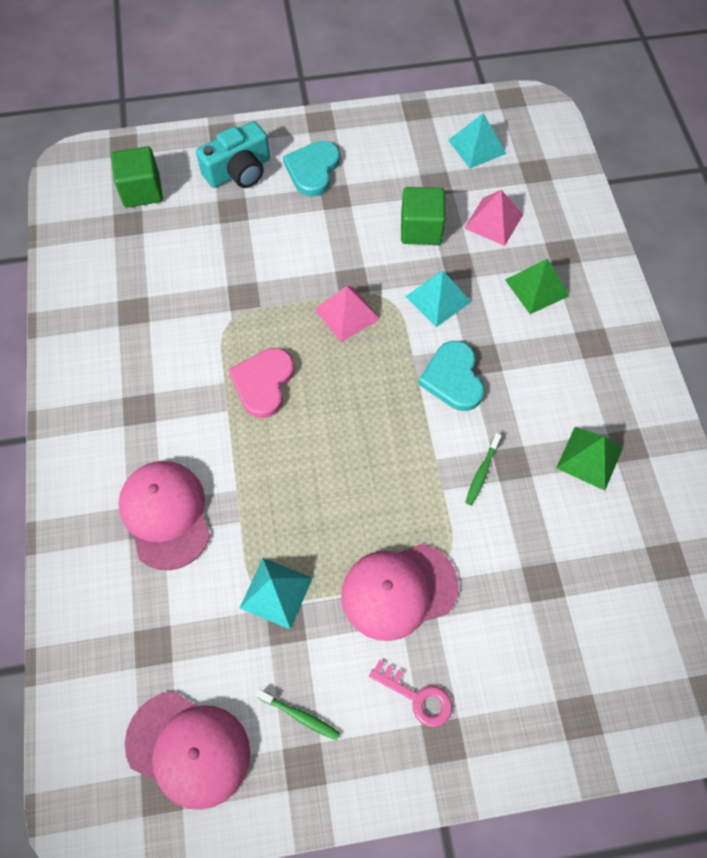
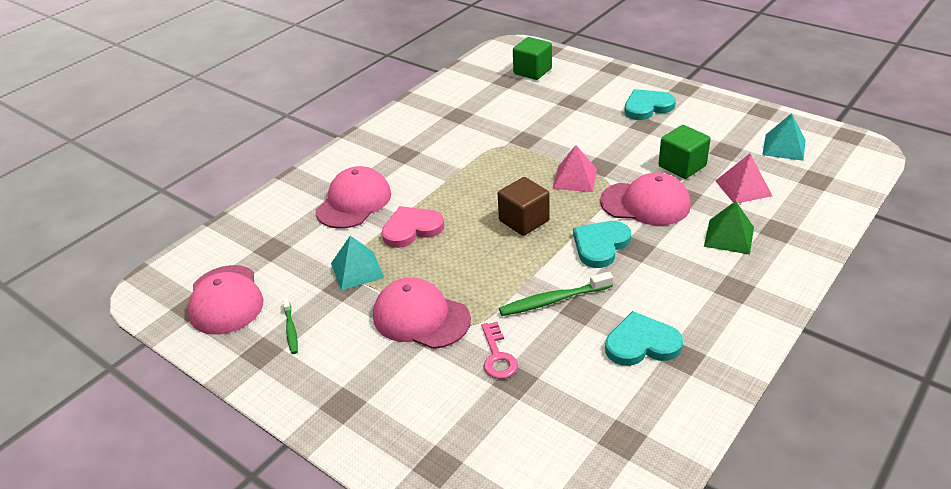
camera: 50 degrees right, 25 degrees down
turquoise camera [196,121,270,188] -> none
pink heart [228,348,294,418] -> pink heart moved to [382,206,445,248]
pink key [369,660,452,727] -> pink key moved to [482,322,518,379]
turquoise pyramid [405,271,471,327] -> pink cap [600,173,691,225]
green toothbrush [465,433,502,505] -> green toothbrush [499,271,613,316], size x1.64
green pyramid [556,427,623,491] -> turquoise heart [605,311,683,366]
none -> brown cube [498,177,550,236]

